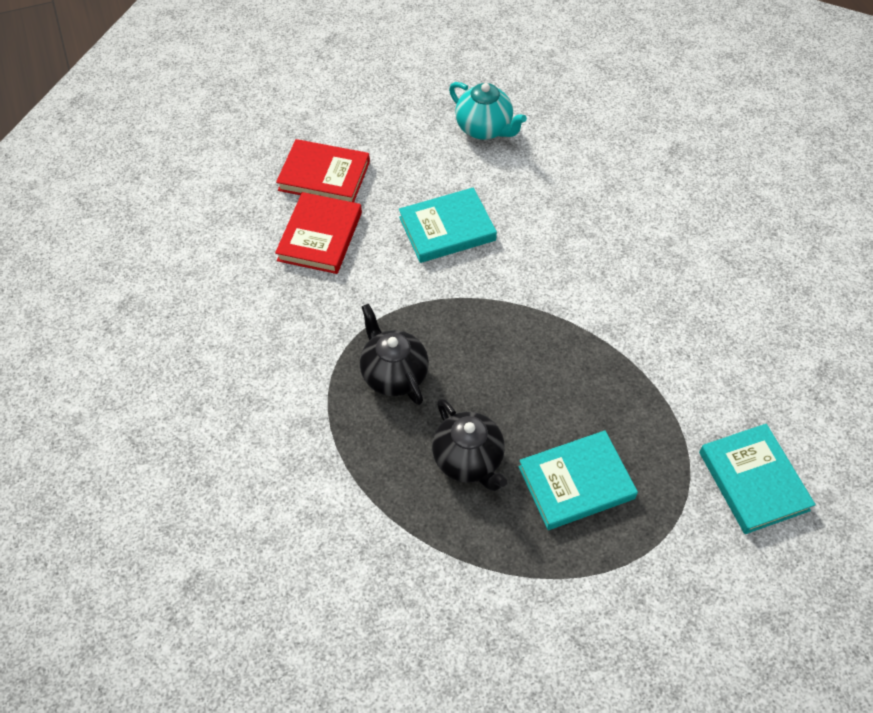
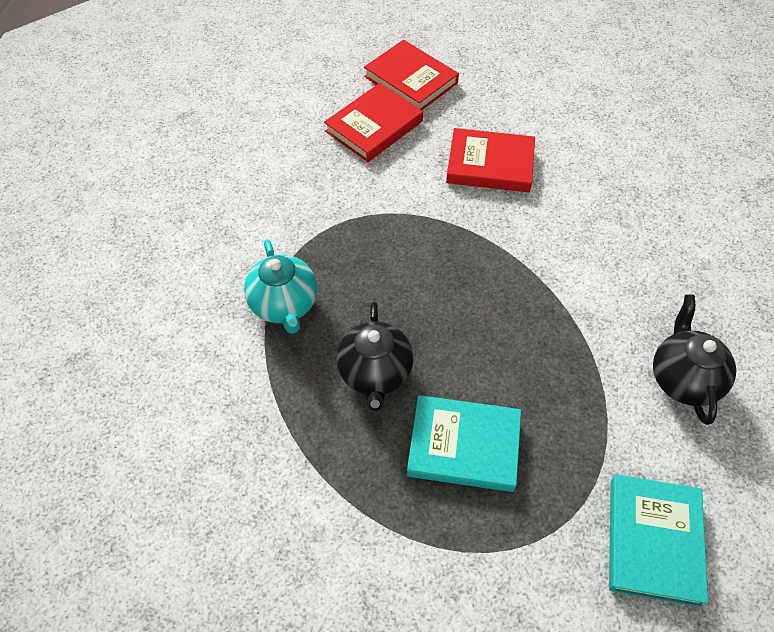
camera: 30 degrees right, 0 degrees up
black teapot [360,304,429,405] -> black teapot moved to [653,294,736,425]
turquoise book [399,187,497,263] -> red book [446,128,535,192]
turquoise teapot [449,82,527,140] -> turquoise teapot moved to [244,239,317,334]

